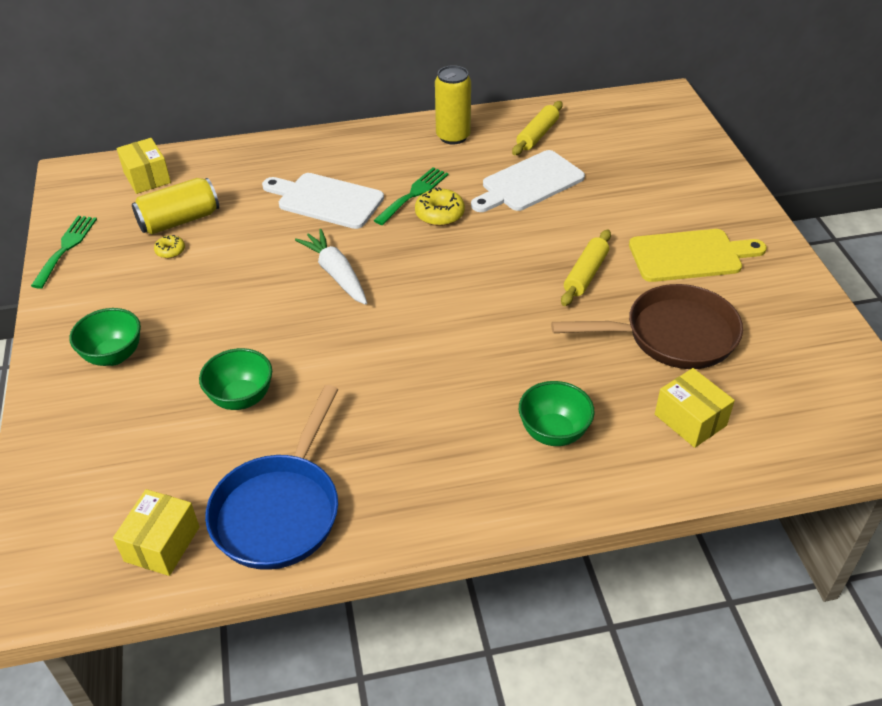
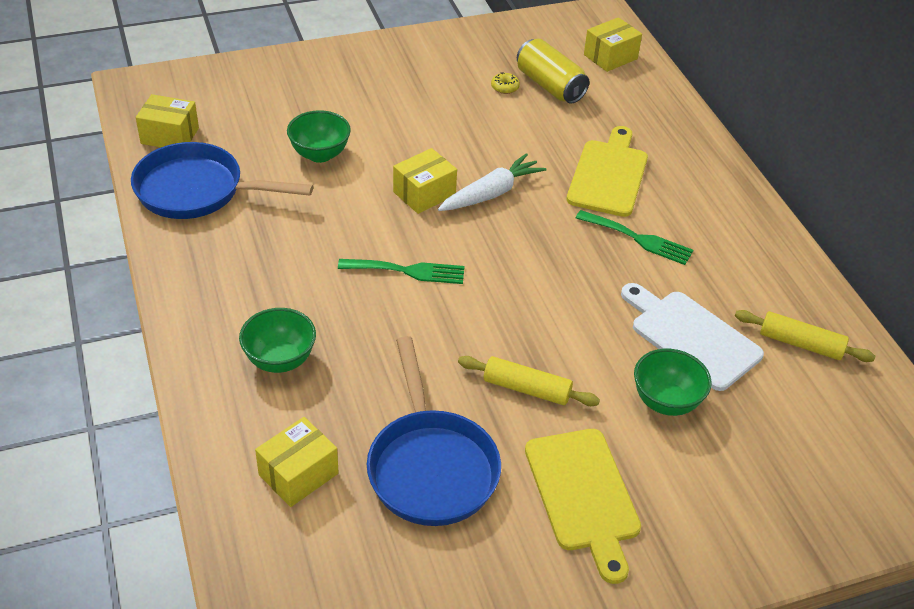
camera: 80 degrees right, 0 degrees up
green fork [31,216,97,289] -> green fork moved to [338,259,465,284]
green bowl [69,308,141,366] -> green bowl moved to [634,349,712,416]
white cutting board [262,173,384,229] -> yellow cutting board [567,126,648,217]
yellow donut [415,187,465,226] -> none
yellow can [435,65,471,145] -> none
brown pan [551,284,743,369] -> blue pan [367,336,501,526]
none -> yellow box [393,148,457,214]

